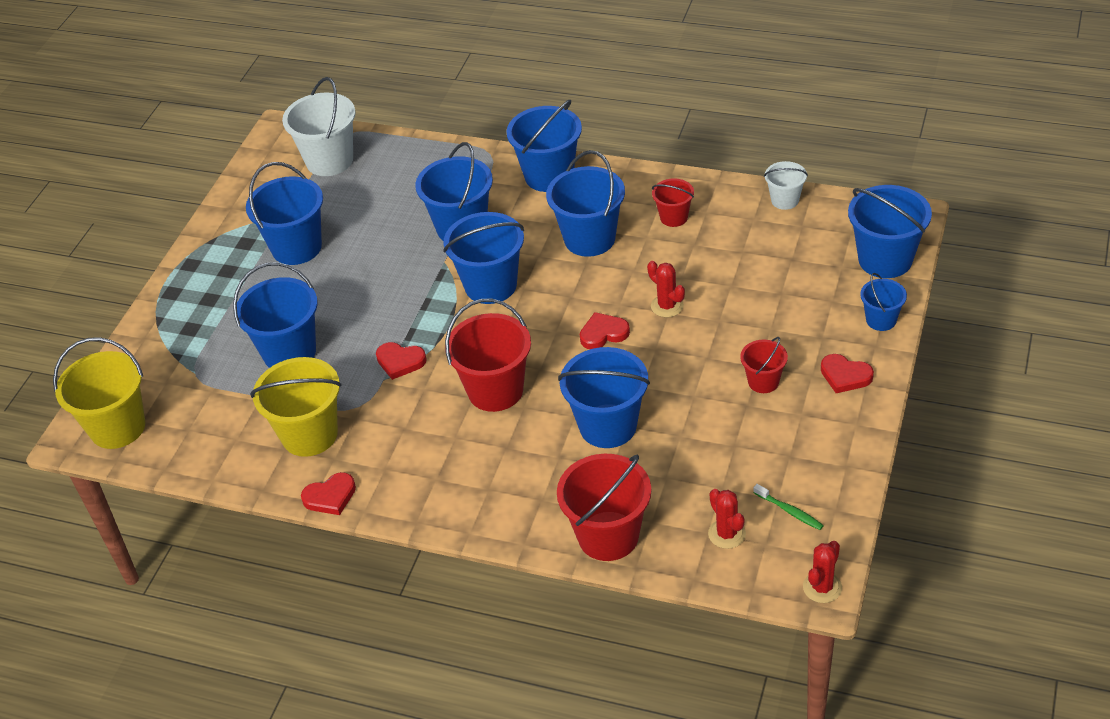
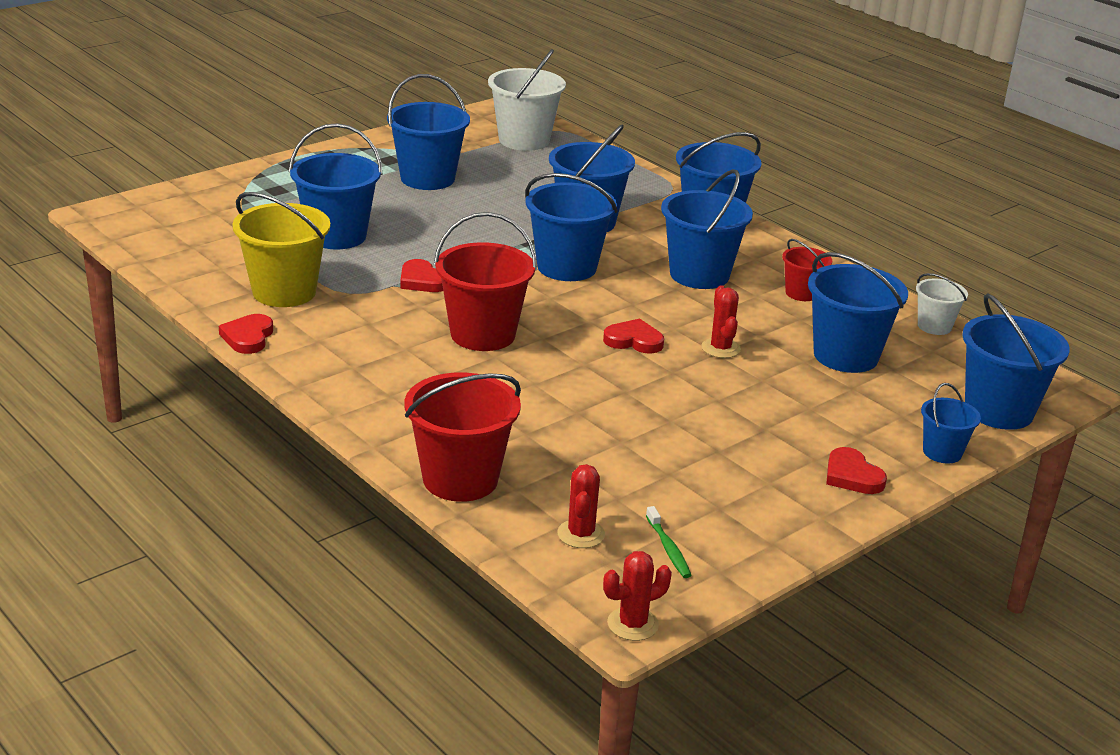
camera: 25 degrees right, 15 degrees down
yellow bucket [53,337,145,449] -> none
red heart [301,472,356,515] -> red heart turned 90 degrees clockwise [219,314,273,354]
blue bucket [558,347,650,448] -> blue bucket moved to [808,252,908,373]
red bucket [740,337,788,393] -> none

